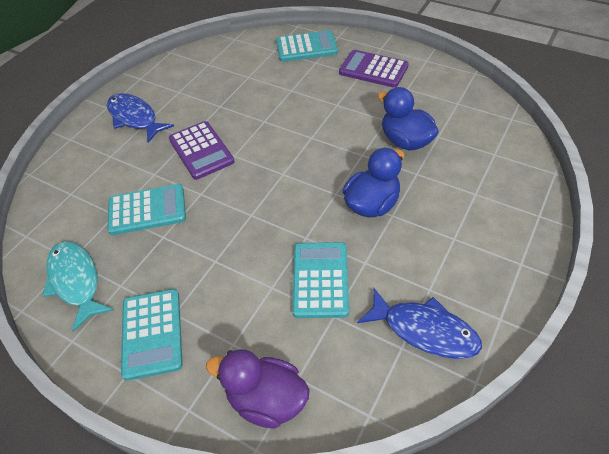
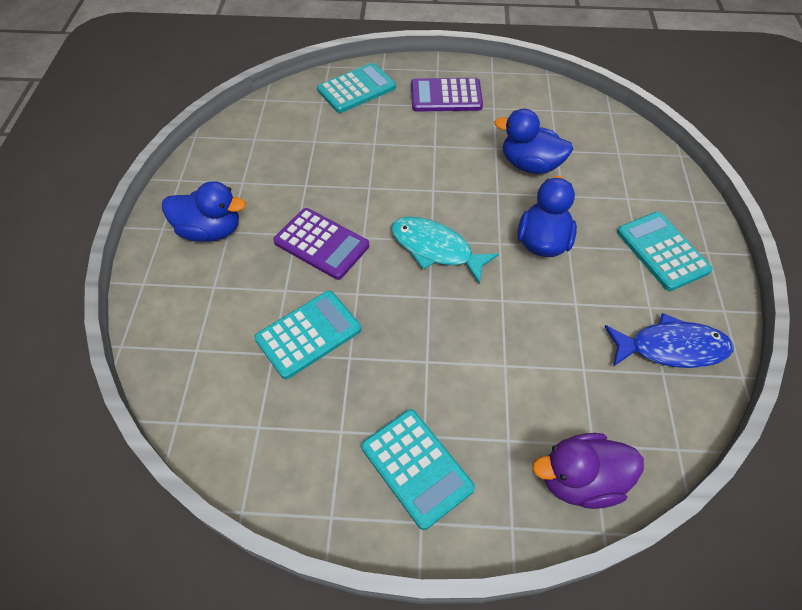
camera: 30 degrees left, 5 degrees up
turquoise fish [42,241,114,332] -> turquoise fish moved to [391,217,499,284]
blue fish [107,93,174,143] -> blue duck [162,181,246,242]
turquoise calculator [292,242,349,318] -> turquoise calculator moved to [617,212,713,291]

